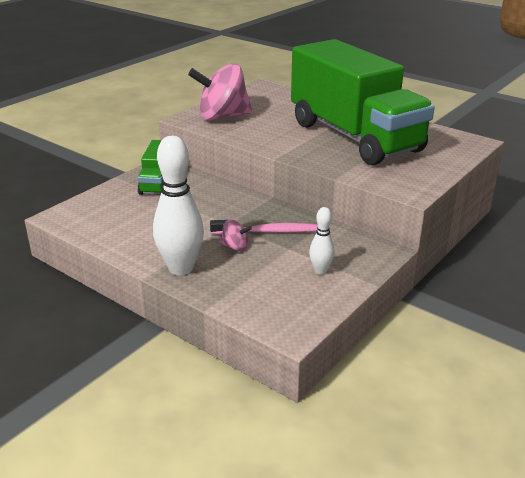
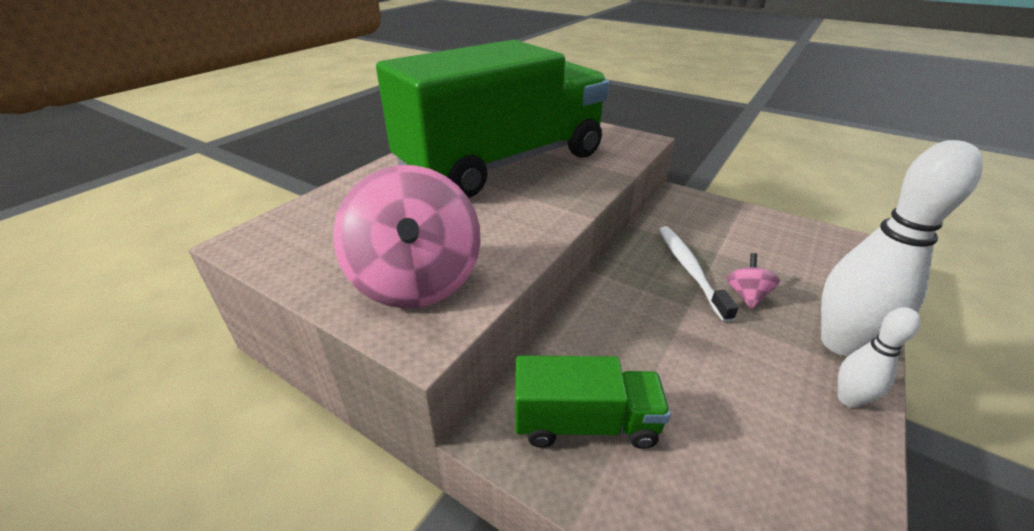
camera: 95 degrees left, 5 degrees up
pink toothbrush [210,220,318,234] -> white toothbrush [659,226,739,322]
white bowling pin [309,207,335,274] -> white bowling pin moved to [838,307,921,408]

